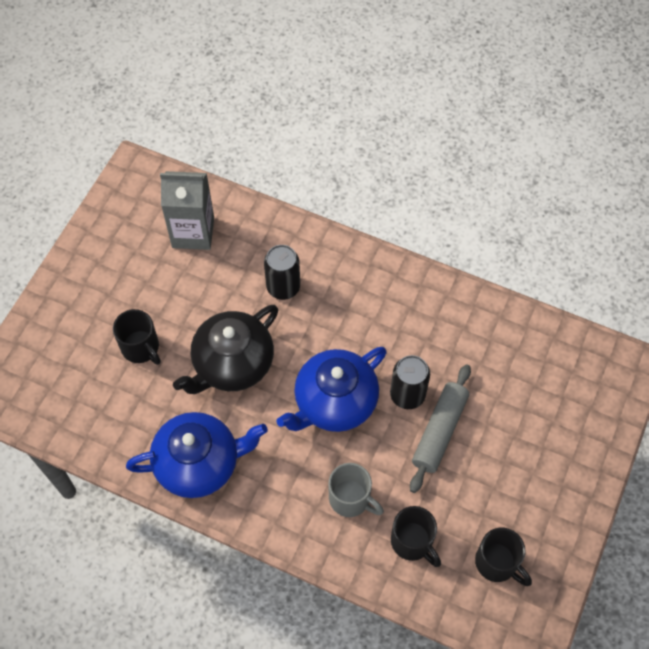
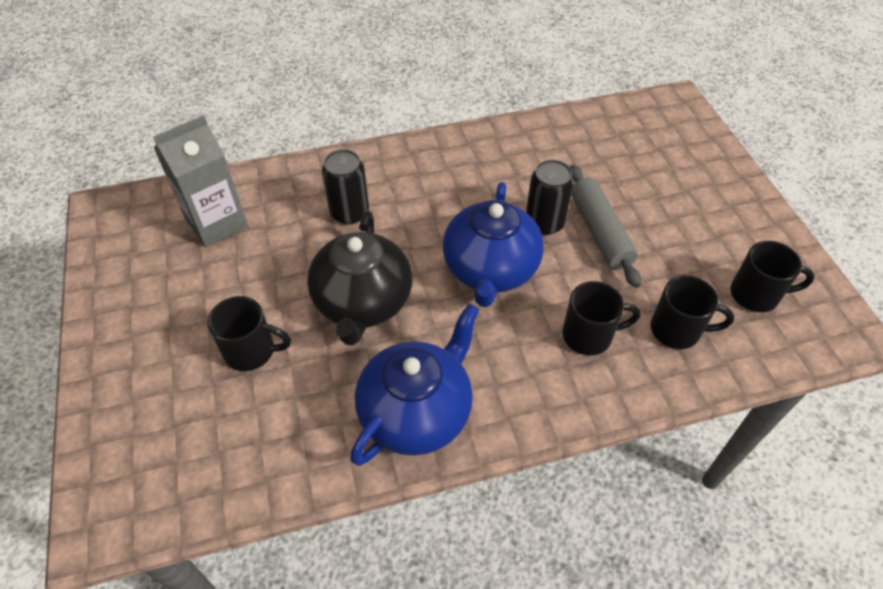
camera: 40 degrees left, 10 degrees down
grey mug [329,463,384,517] -> black mug [562,281,640,355]

